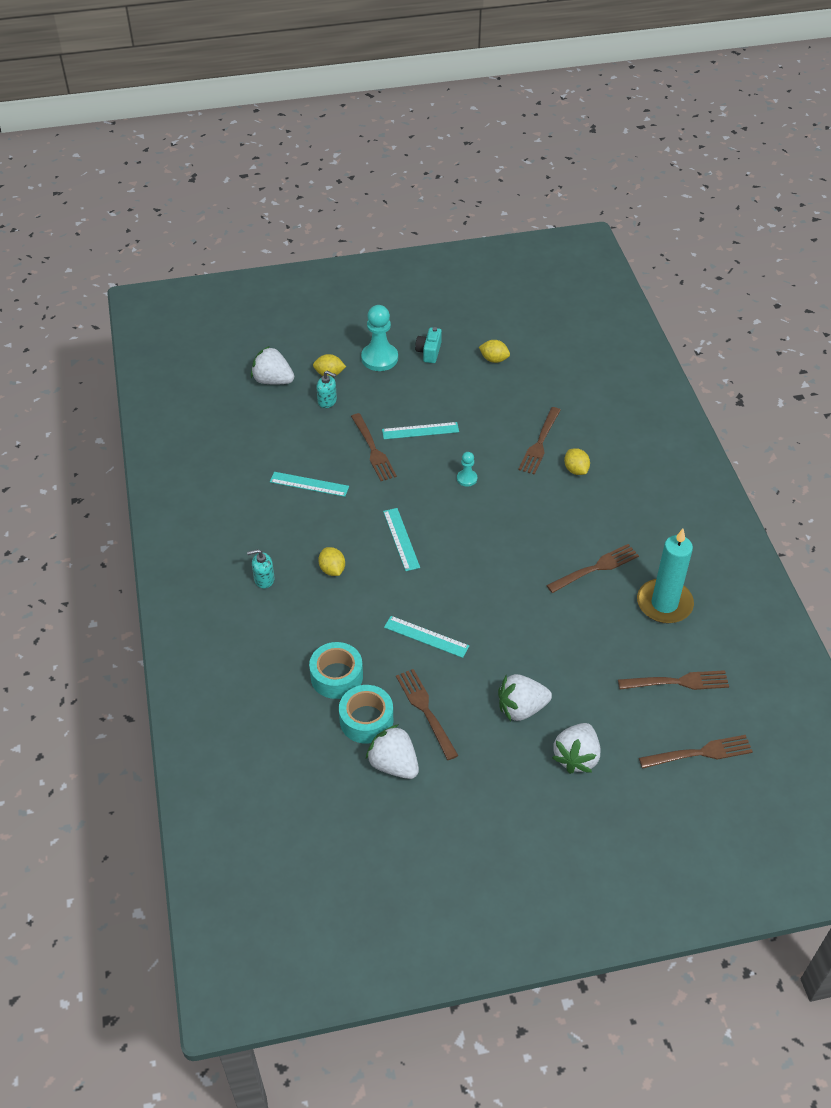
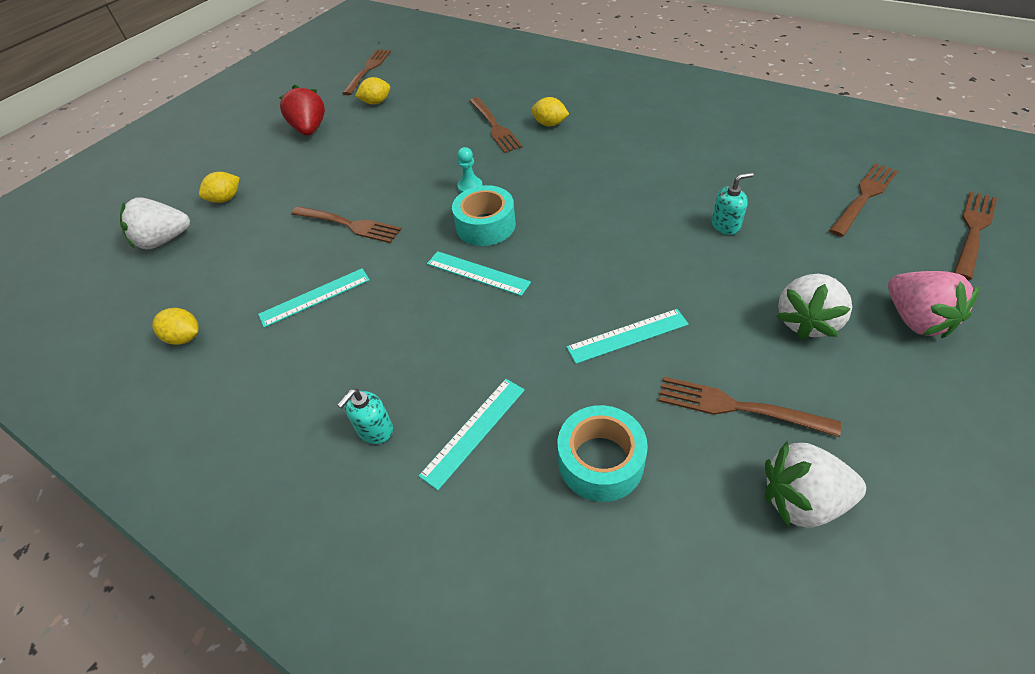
camera: 40 degrees left, 0 degrees up
turquoise soap dispenser [317,371,337,408] -> turquoise soap dispenser moved to [711,172,754,235]
yellow lemon [318,547,345,576] -> yellow lemon moved to [152,308,199,345]
turquoise tape [339,685,393,744] -> turquoise tape moved to [452,185,516,246]
turquoise pawn [361,305,398,371] -> none
turquoise ruler [382,422,459,439] -> turquoise ruler moved to [419,379,525,490]
turquoise camera [415,327,442,363] -> red strawberry [279,85,325,136]
brown fork [546,544,639,593] -> brown fork moved to [342,50,391,95]
white strawberry [552,723,601,774] -> pink strawberry [888,271,979,338]
turquoise candle [637,529,694,623] -> none

